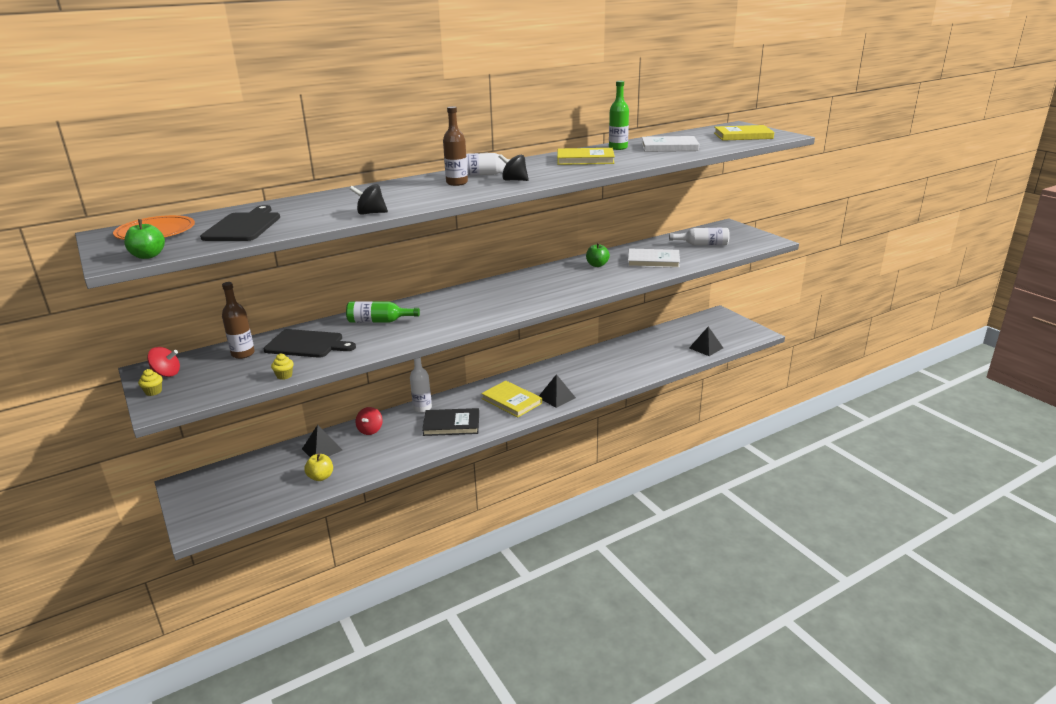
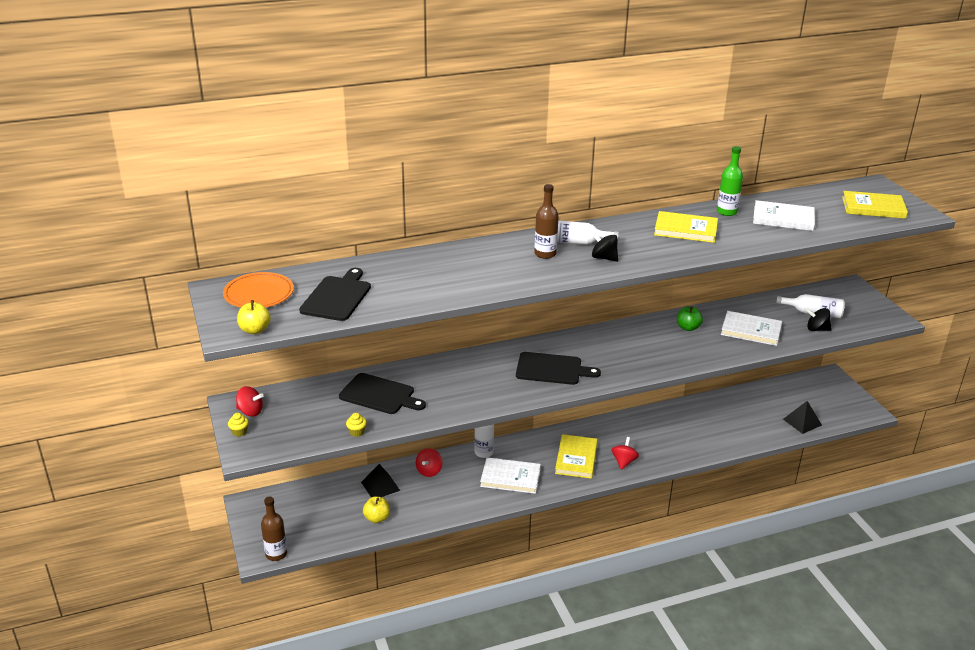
camera: 10 degrees right, 5 degrees up
green apple [124,219,165,259] -> yellow apple [237,300,271,334]
brown bottle [222,282,255,359] -> brown bottle moved to [261,497,287,561]
green bottle [346,301,420,323] -> none
black spinning top [350,184,388,215] -> black spinning top moved to [806,308,832,331]
black book [422,408,479,436] -> white book [480,457,541,494]
yellow book [481,380,542,417] -> yellow book turned 45 degrees clockwise [555,434,597,479]
black pyramid [539,374,576,408] -> red spinning top [611,437,639,470]
none -> black cutting board [516,352,601,385]

